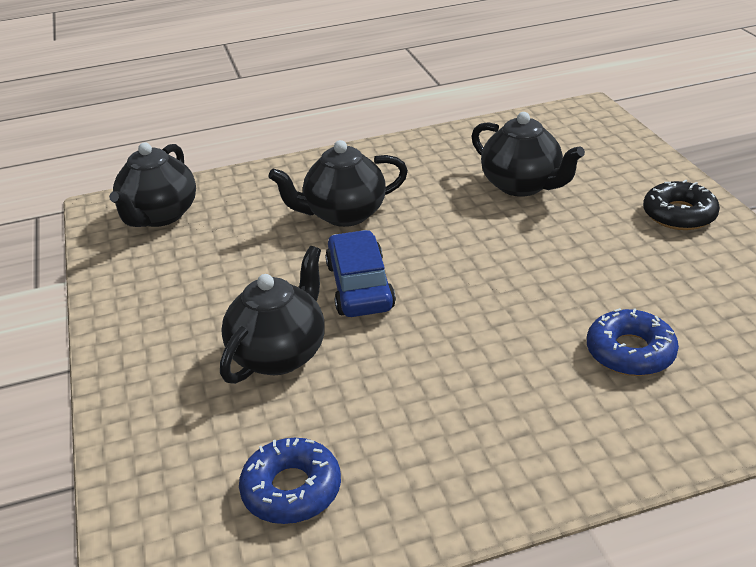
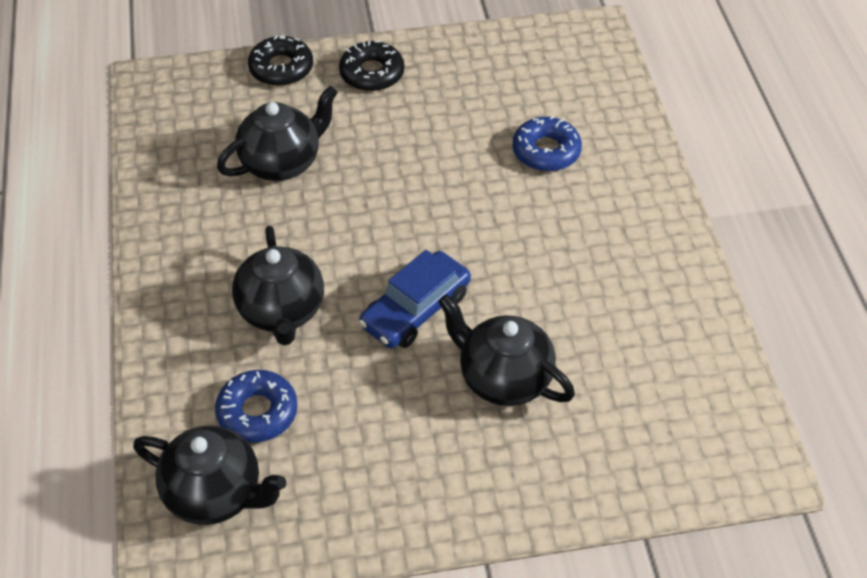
camera: 85 degrees left, 15 degrees up
blue donut [239,438,341,524] -> blue donut moved to [215,370,298,443]
blue car [325,230,396,317] -> blue car turned 45 degrees counterclockwise [359,250,471,348]
none -> black donut [248,35,313,86]

